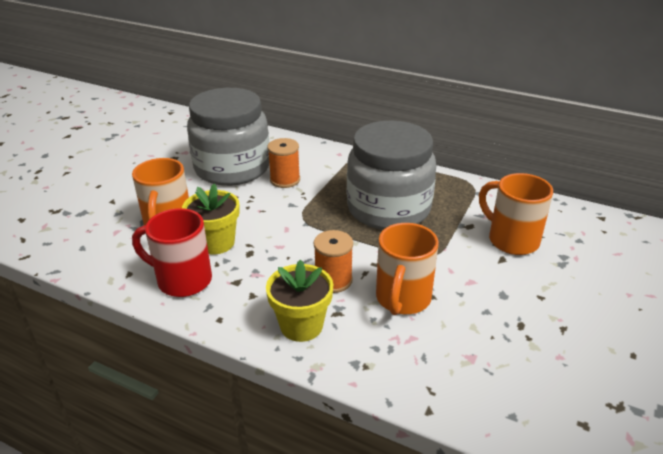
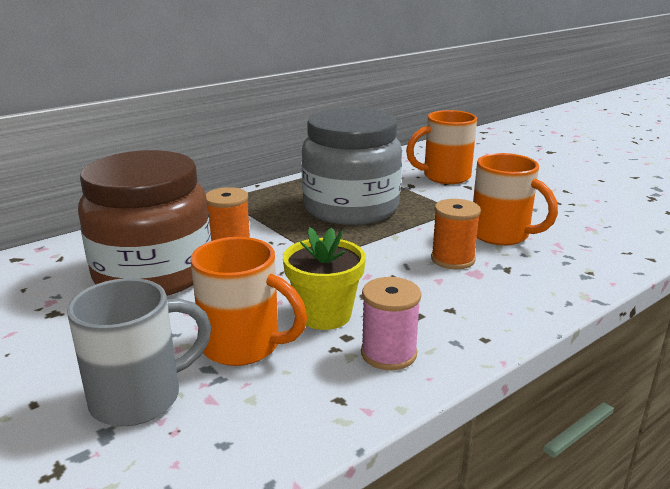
camera: 65 degrees left, 10 degrees down
red mug [132,208,212,297] -> pink spool [361,277,421,370]
grey jar [187,88,269,186] -> brown jar [78,150,211,296]
yellow flower pot [266,259,333,342] -> none
none -> grey mug [67,278,211,426]

